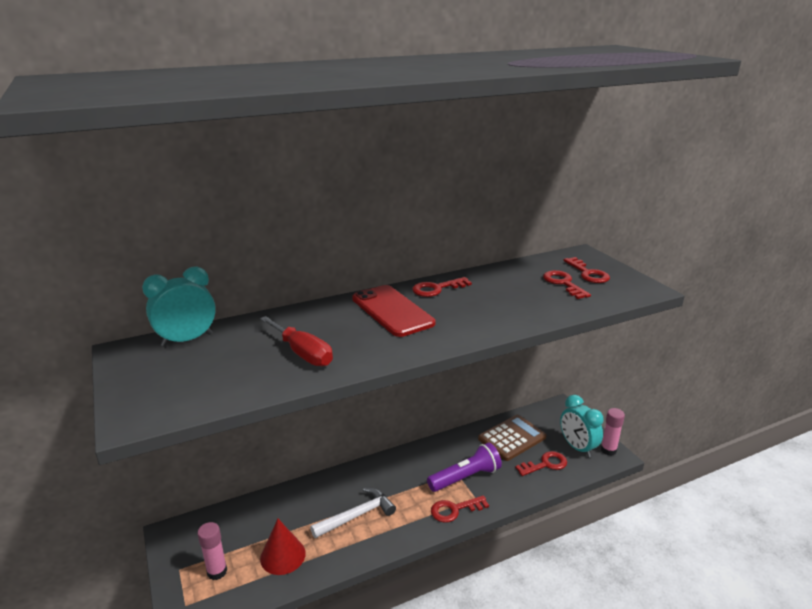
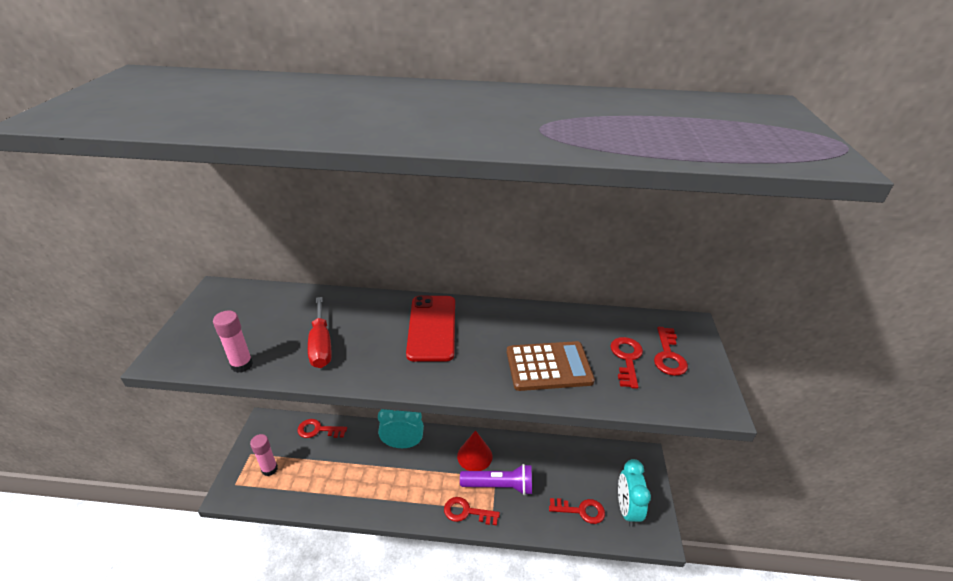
camera: 30 degrees right, 10 degrees up
turquoise clock [142,266,216,347] -> turquoise clock moved to [378,409,424,448]
red cone [260,519,306,575] -> red cone moved to [457,430,493,471]
white hammer [310,488,396,538] -> none
red key [412,277,472,297] -> red key moved to [297,419,347,438]
brown calculator [478,415,546,461] -> brown calculator moved to [507,341,595,391]
pink glue stick [601,408,625,456] -> pink glue stick moved to [213,311,253,373]

